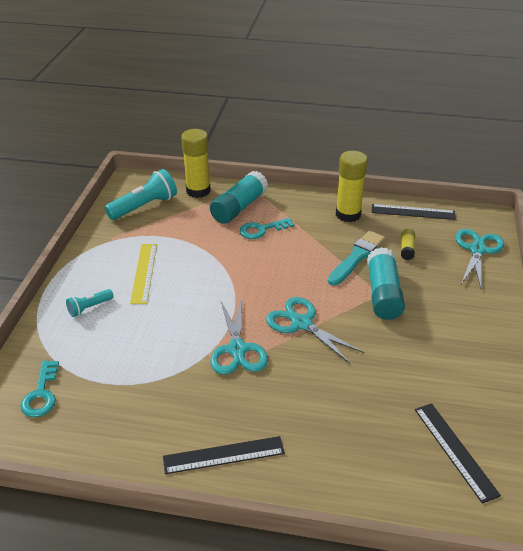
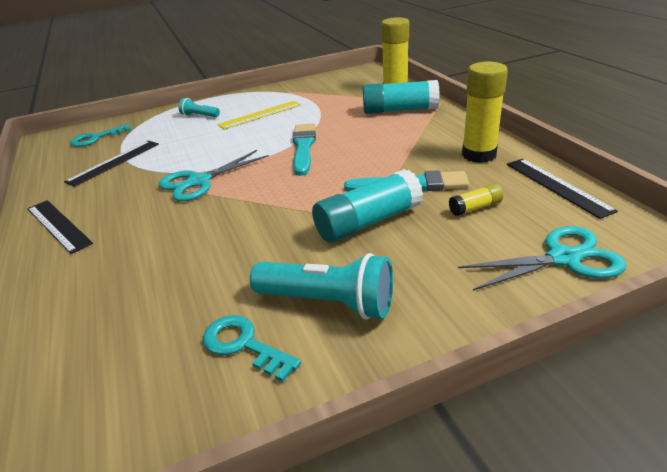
camera: 60 degrees right, 5 degrees down
turquoise flashlight [104,169,177,220] -> turquoise flashlight moved to [250,253,393,319]
turquoise key [240,218,294,239] -> turquoise key moved to [203,315,301,382]
turquoise scissors [266,297,364,364] -> none
black ruler [415,403,501,504] -> black ruler moved to [64,141,159,187]
none -> turquoise brush [292,124,316,176]

